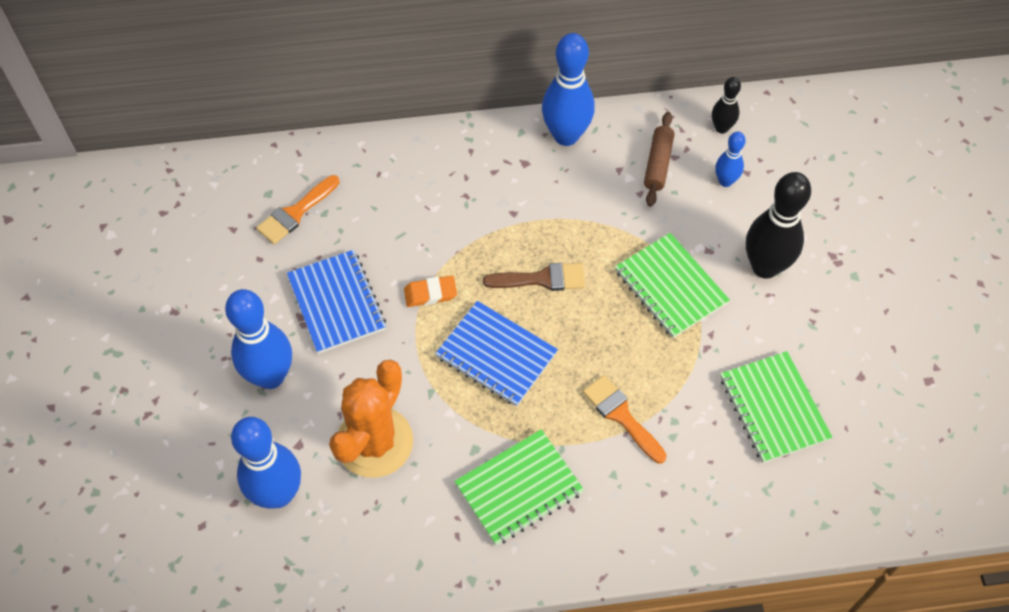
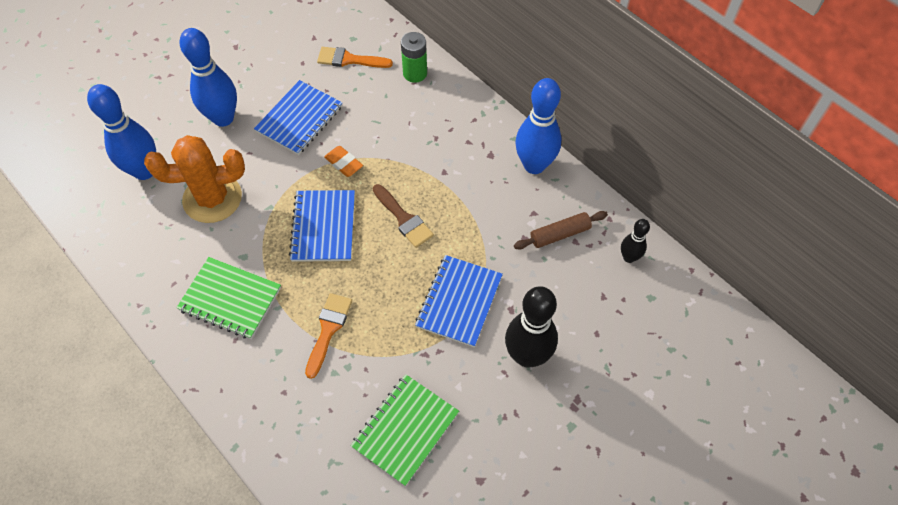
camera: 55 degrees right, 0 degrees up
green notebook [615,233,730,338] -> blue notebook [415,255,503,347]
blue bowling pin [715,132,746,187] -> none
none -> green battery [401,32,427,83]

